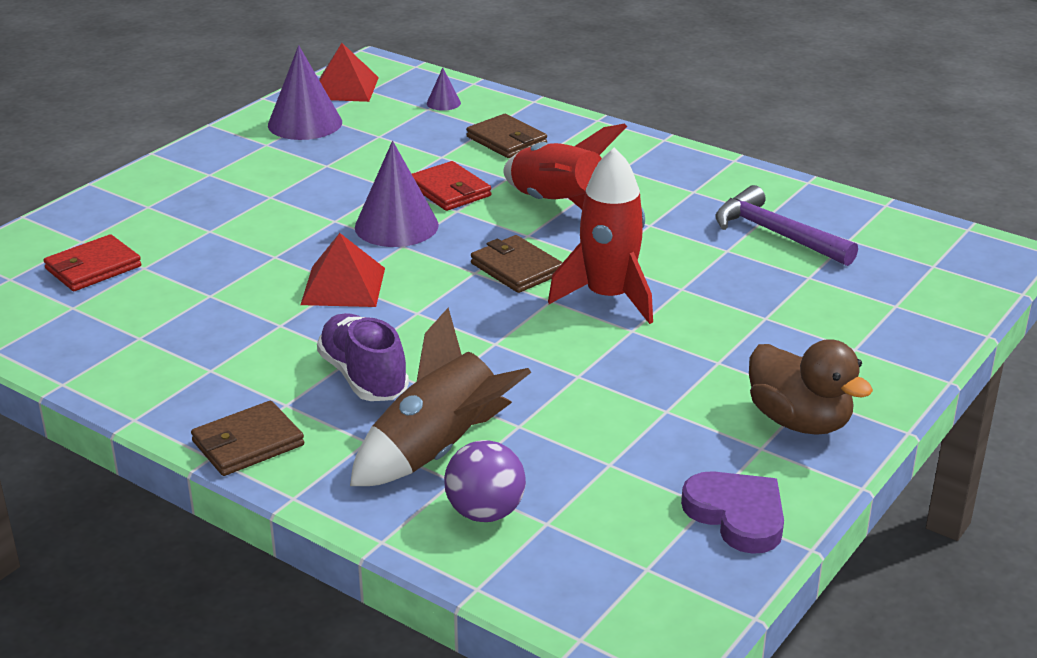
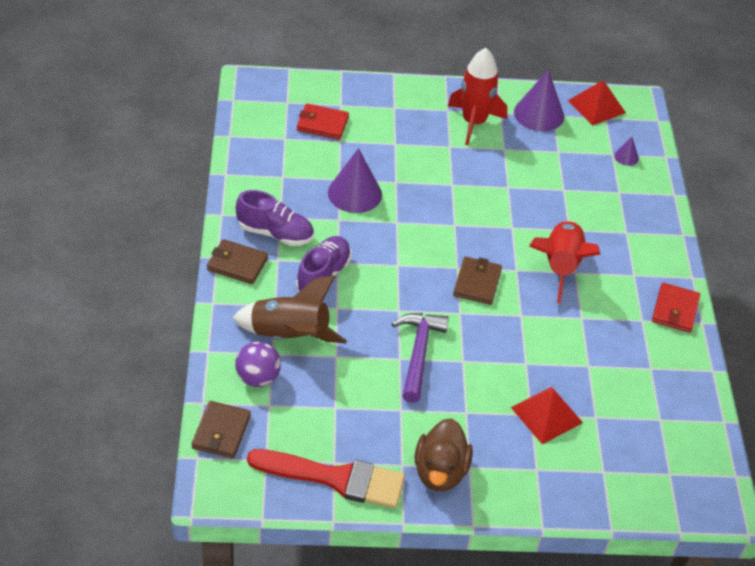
camera: 50 degrees right, 15 degrees up
red pyramid [300,233,385,307] -> red pyramid moved to [511,387,583,444]
purple cone [355,141,439,247] -> purple cone moved to [328,148,382,213]
red wallet [412,161,491,211] -> red wallet moved to [652,283,700,333]
brown wallet [466,114,547,158] -> brown wallet moved to [192,401,251,458]
red rocket [548,147,653,324] -> red rocket moved to [448,48,507,145]
purple heart [681,471,784,554] -> red brush [247,449,405,508]
purple hammer [716,185,858,266] -> purple hammer moved to [392,313,449,403]
none -> purple shoe [236,190,314,246]

